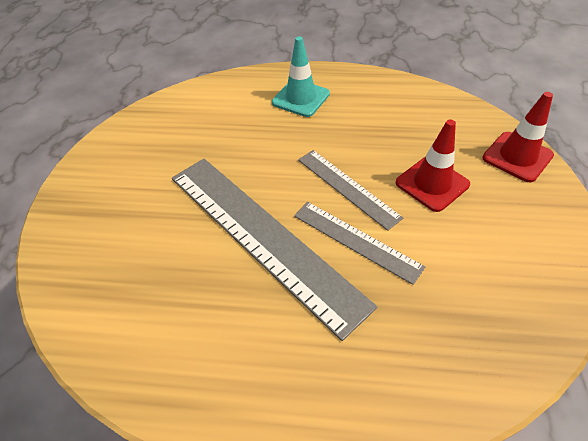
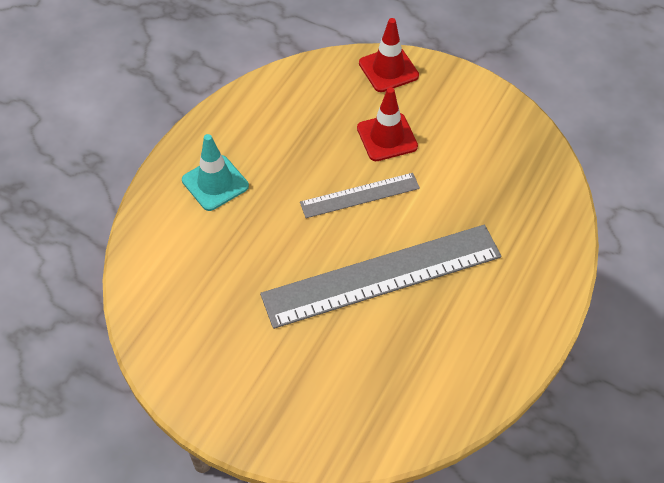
camera: 70 degrees left, 5 degrees up
grey ruler [294,202,425,285] -> none

